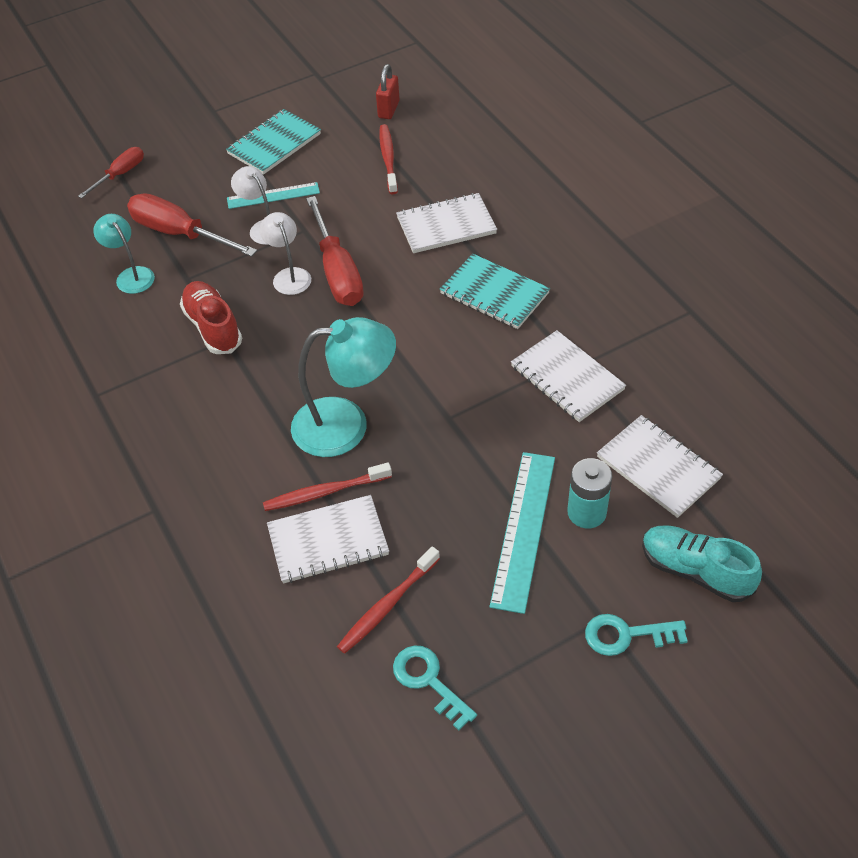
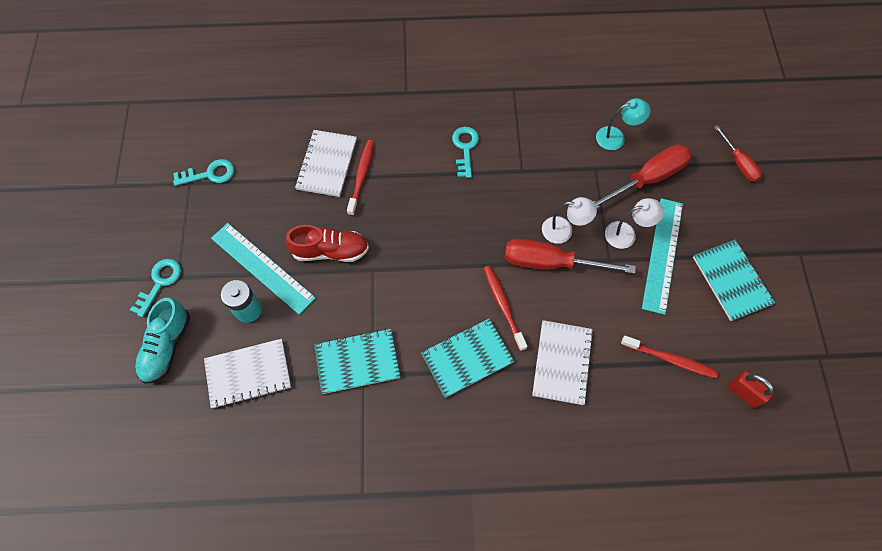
camera: 115 degrees right, 15 degrees up
red shoe [180,281,242,354] -> red shoe moved to [285,225,369,262]
turquoise ruler [227,182,320,209] -> turquoise ruler [642,198,683,315], size x1.59
turquoise lamp [291,317,396,457] -> none
red toothbrush [337,546,440,654] -> red toothbrush moved to [483,266,528,351]
white notebook [511,330,626,422] -> turquoise notebook [314,329,401,394]
turquoise shoe [642,526,762,602] -> turquoise shoe turned 135 degrees clockwise [135,298,190,384]
none -> turquoise key [452,127,479,178]

